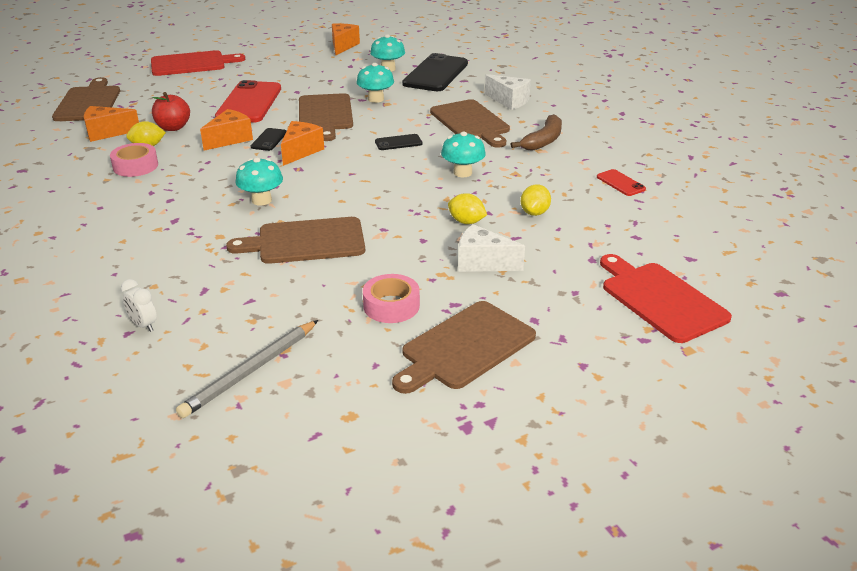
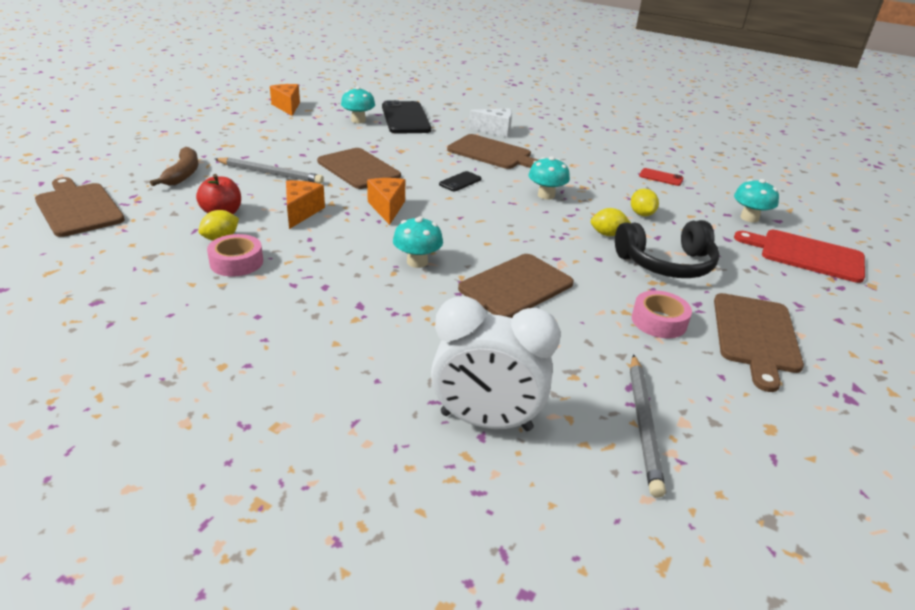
camera: 35 degrees left, 0 degrees up
orange cheese [84,106,139,142] -> none
white clock [121,279,157,332] -> white clock [431,296,561,431], size x2.47
red cutting board [151,50,245,76] -> none
red phone [215,80,281,123] -> grey pencil [215,157,324,184]
black phone [251,128,286,151] -> none
turquoise mushroom [357,63,394,103] -> turquoise mushroom moved to [734,179,779,222]
white cheese [459,224,525,272] -> black headphones [615,220,720,278]
brown banana [511,114,562,151] -> brown banana moved to [150,147,198,186]

